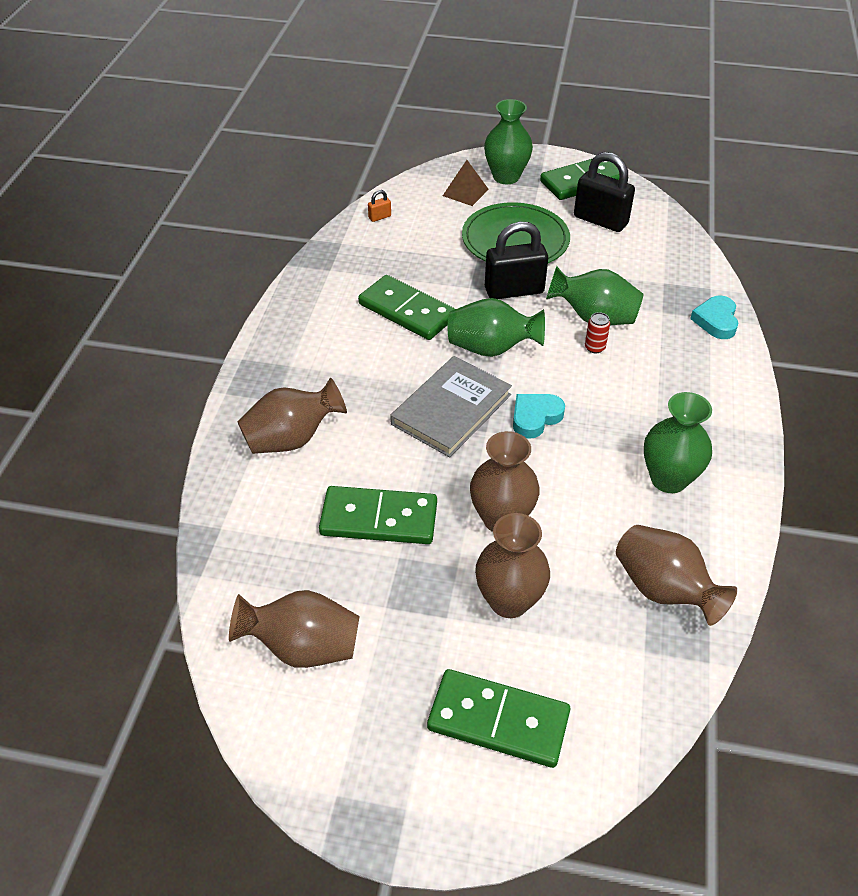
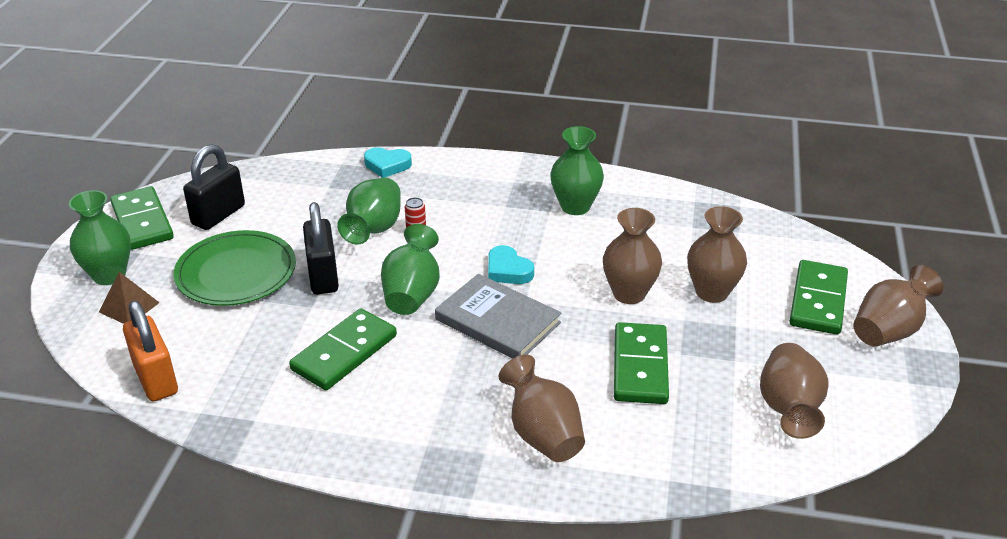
camera: 90 degrees left, 10 degrees down
orange padlock [368,190,391,222] -> orange padlock [123,301,178,401], size x2.40
brown vase [616,525,737,626] -> brown vase moved to [853,265,943,347]

